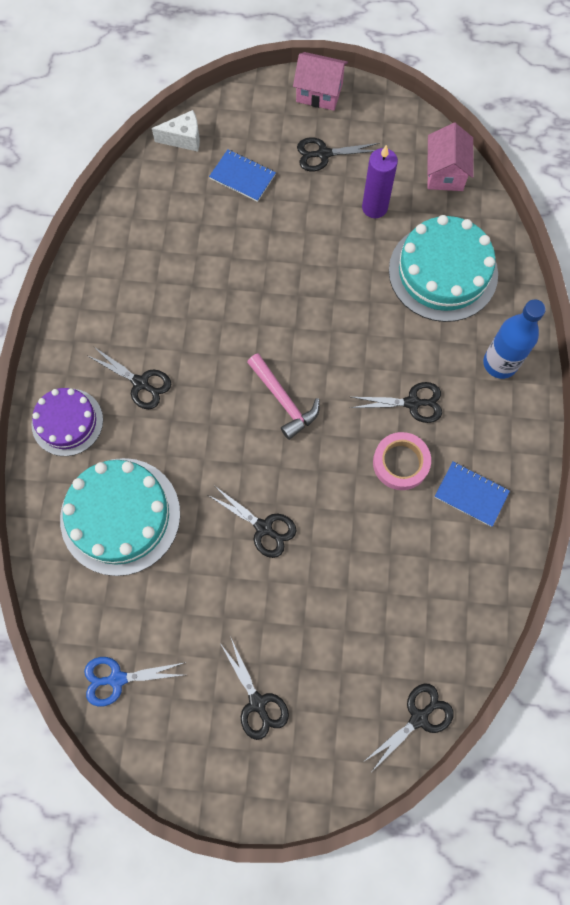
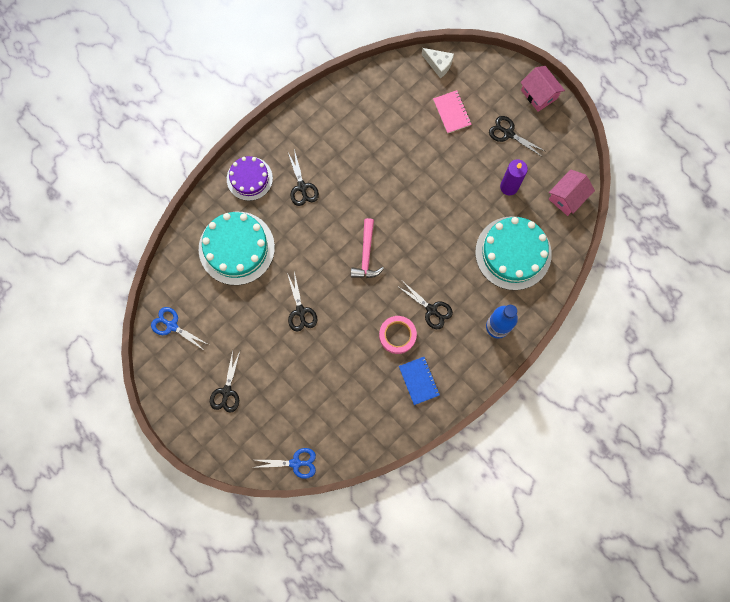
camera: 40 degrees right, 5 degrees up
blue notebook [209,150,276,202] -> pink notebook [433,90,472,134]
black scissors [363,683,454,771] -> blue scissors [252,448,316,479]

